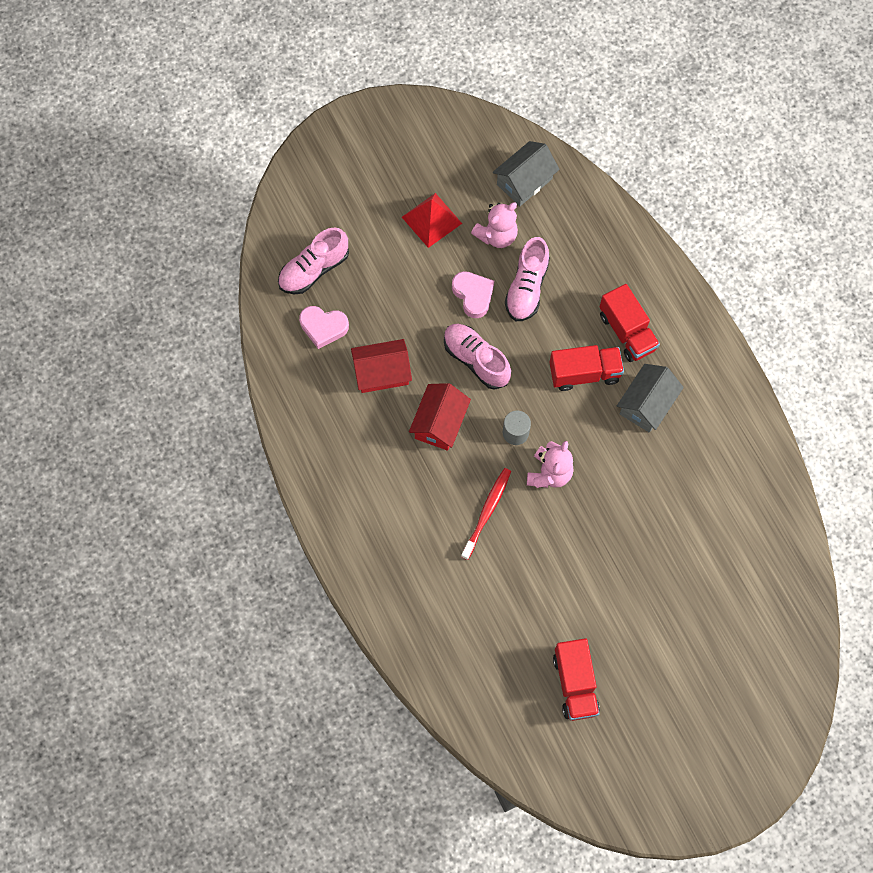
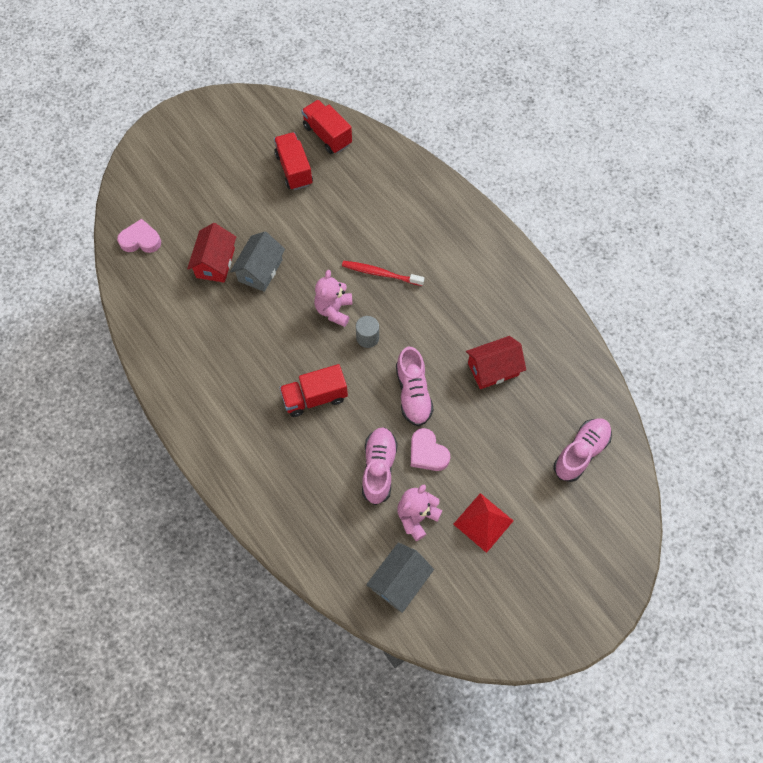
camera: 170 degrees right, 5 degrees down
pink heart [299,306,349,349] -> pink heart moved to [117,219,161,253]
red house [409,383,471,451] -> red house moved to [187,223,236,283]
pink shoe [444,324,511,390] -> pink shoe turned 45 degrees clockwise [396,347,434,426]
red toothbrush [461,468,511,560] -> red toothbrush turned 90 degrees clockwise [342,261,424,286]
red truck [600,284,660,362] -> red truck moved to [301,100,352,154]
grey house [617,364,684,433] -> grey house moved to [230,232,285,292]

